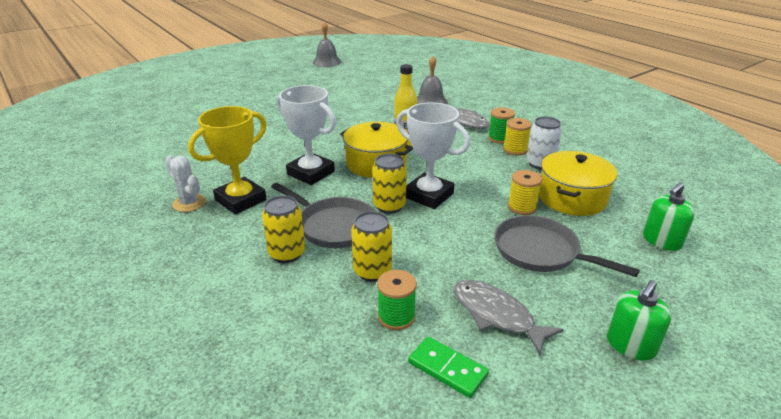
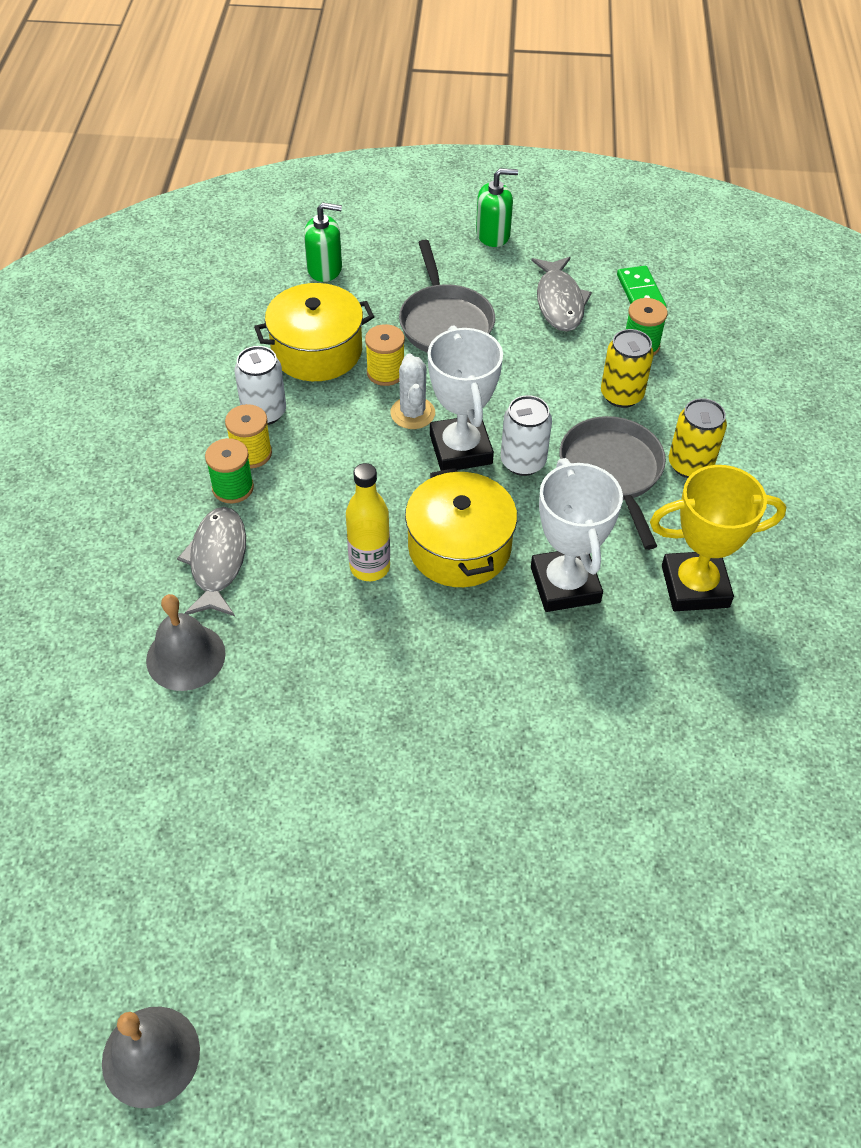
camera: 140 degrees left, 20 degrees up
white cactus [165,156,206,212] -> white cactus moved to [390,353,435,429]
yellow can [373,154,407,214] -> white can [501,395,552,476]

